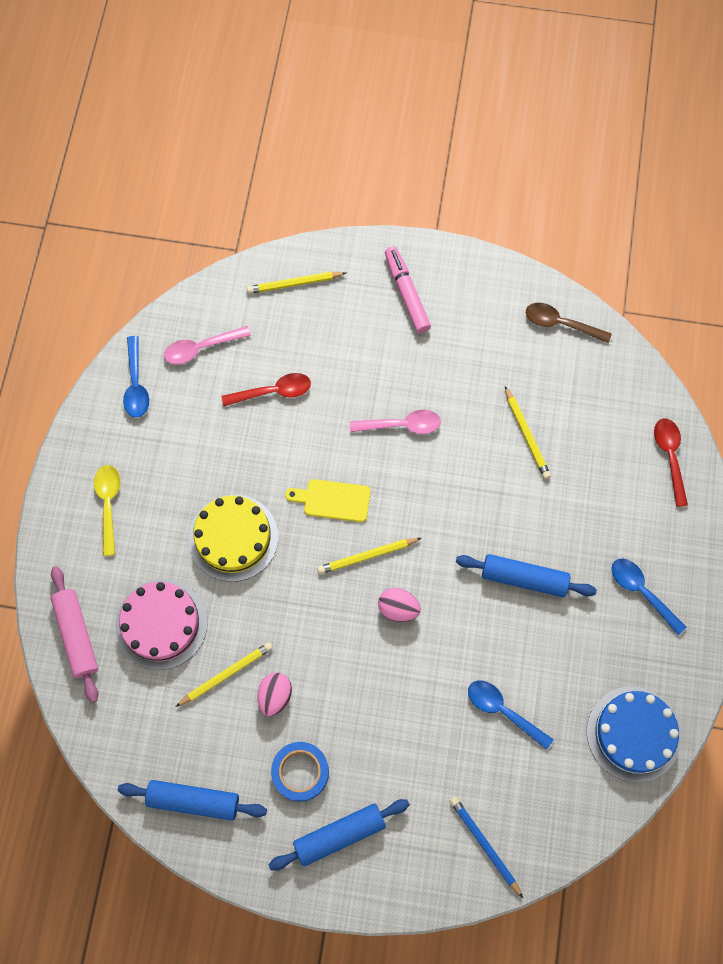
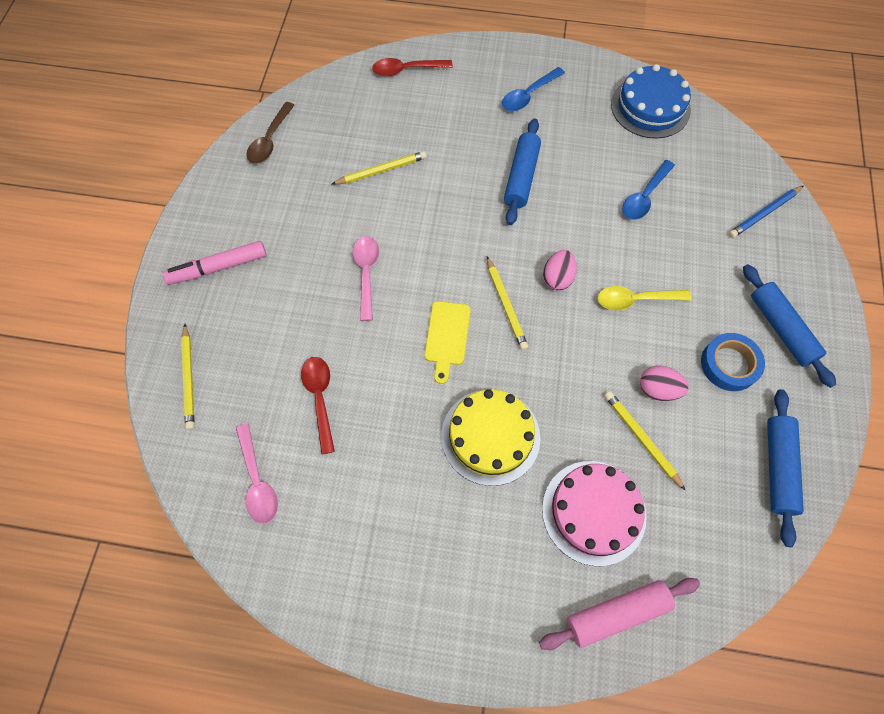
camera: 90 degrees left, 5 degrees down
yellow spoon [94,465,120,556] -> yellow spoon moved to [597,286,691,310]
blue spoon [123,336,149,418] -> none

